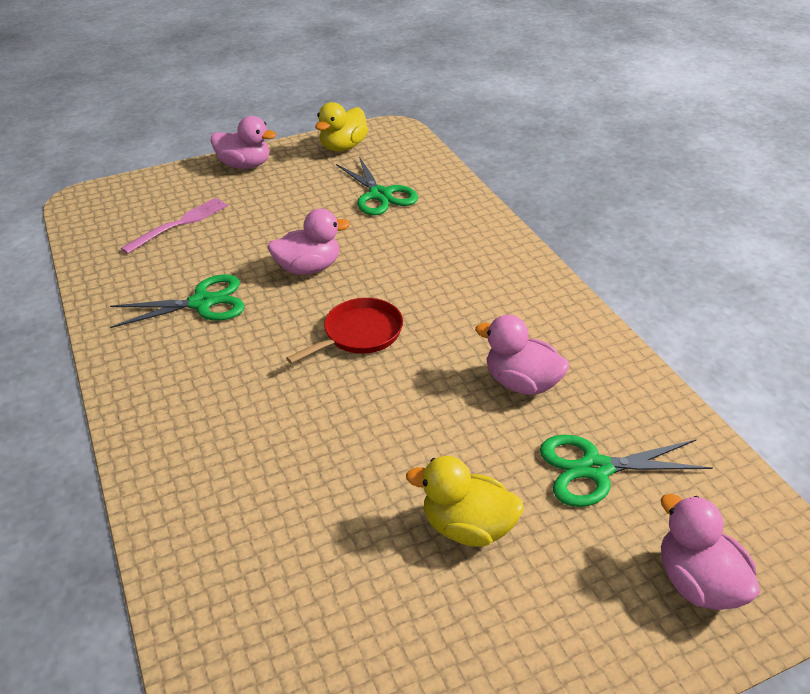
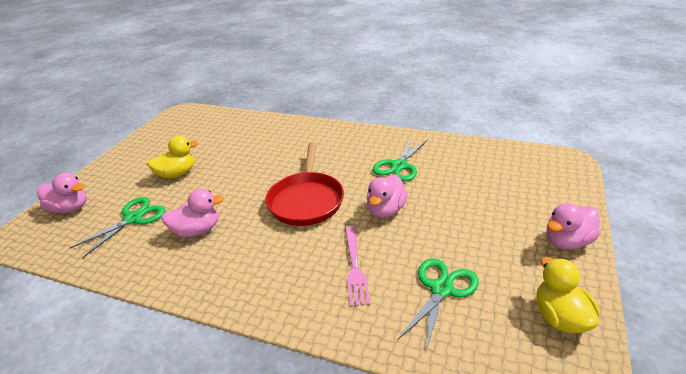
camera: 135 degrees right, 5 degrees down
pink fork [121,197,228,254] -> pink fork moved to [345,226,370,307]
red pan [286,298,403,364] -> red pan [265,142,344,226], size x1.55
green scissors [336,157,418,215] -> green scissors turned 105 degrees clockwise [397,258,479,351]

